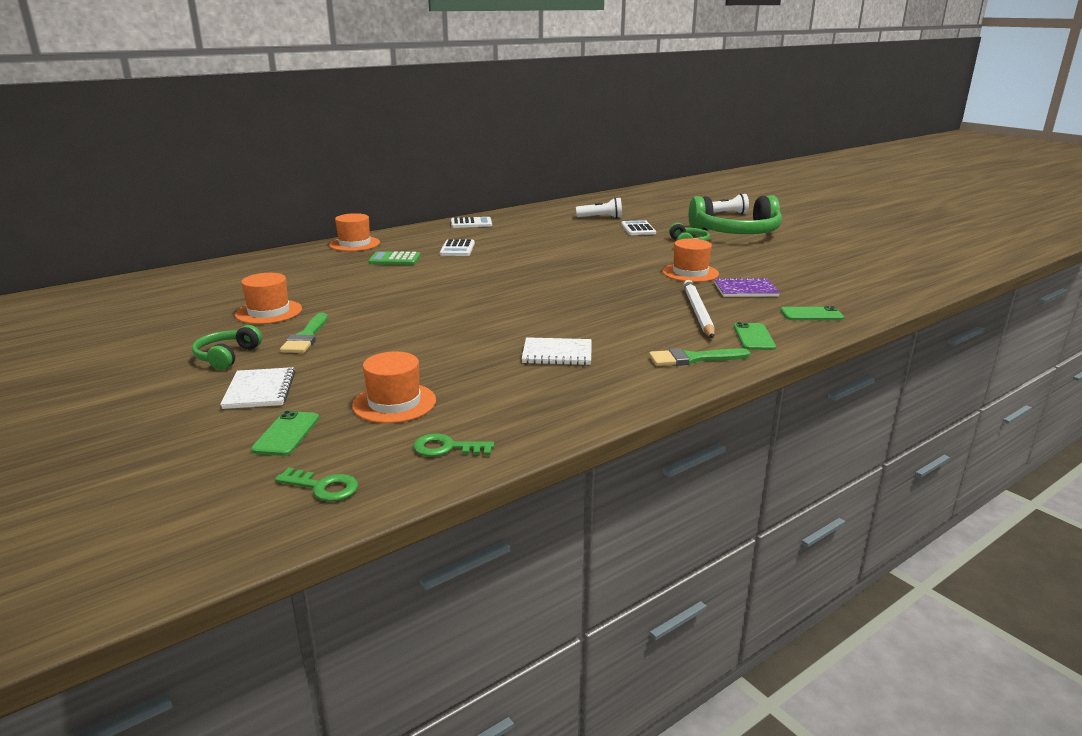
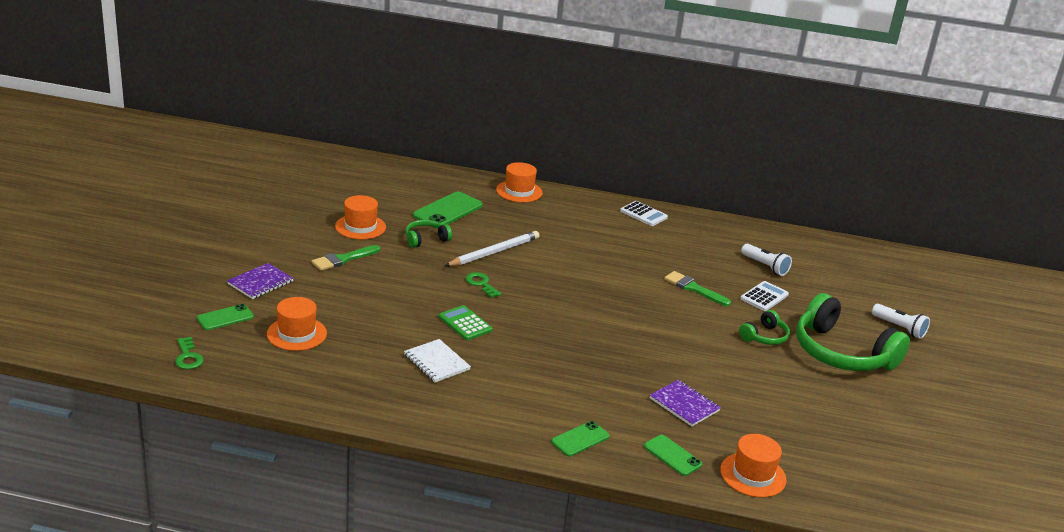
camera: 45 degrees right, 5 degrees up
green headphones [192,325,262,370] -> green headphones moved to [405,220,452,248]
white notebook [220,367,295,409] -> purple notebook [227,263,294,299]
green calculator [368,251,420,265] -> green calculator moved to [439,305,493,340]
green key [413,434,494,456] -> green key moved to [466,272,501,298]
white calculator [440,239,475,256] -> none
green brush [649,348,751,366] -> green brush moved to [664,271,731,306]
orange hat [662,239,719,282] -> orange hat moved to [720,434,787,497]
white pencil [683,280,715,338] -> white pencil moved to [445,231,539,266]
none -> green phone [413,192,483,228]

